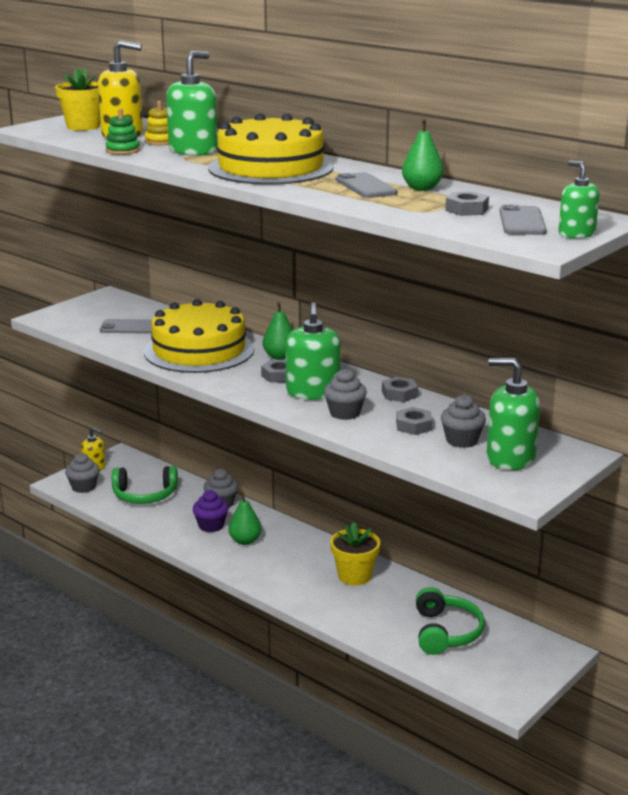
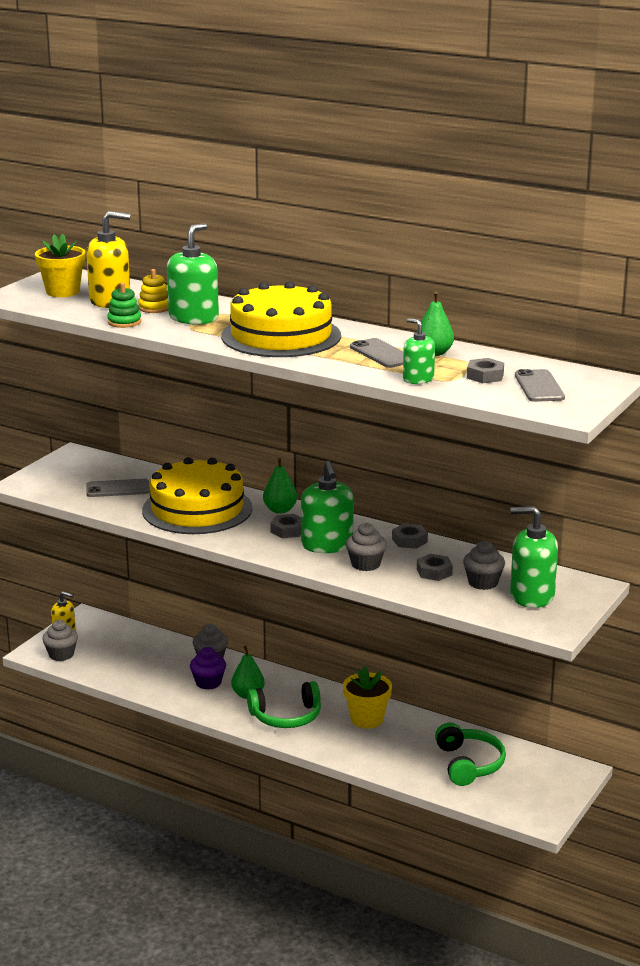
camera: 10 degrees left, 0 degrees up
green headphones [112,466,178,504] -> green headphones moved to [247,681,321,728]
green soap dispenser [558,161,600,238] -> green soap dispenser moved to [403,318,435,384]

